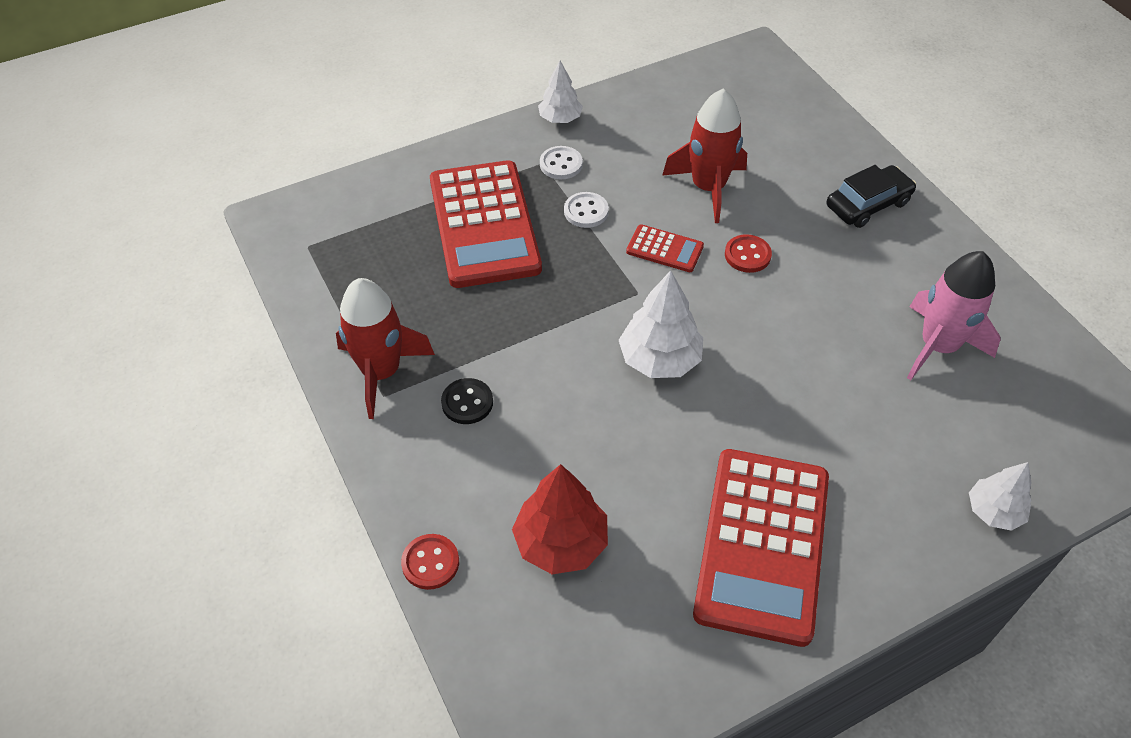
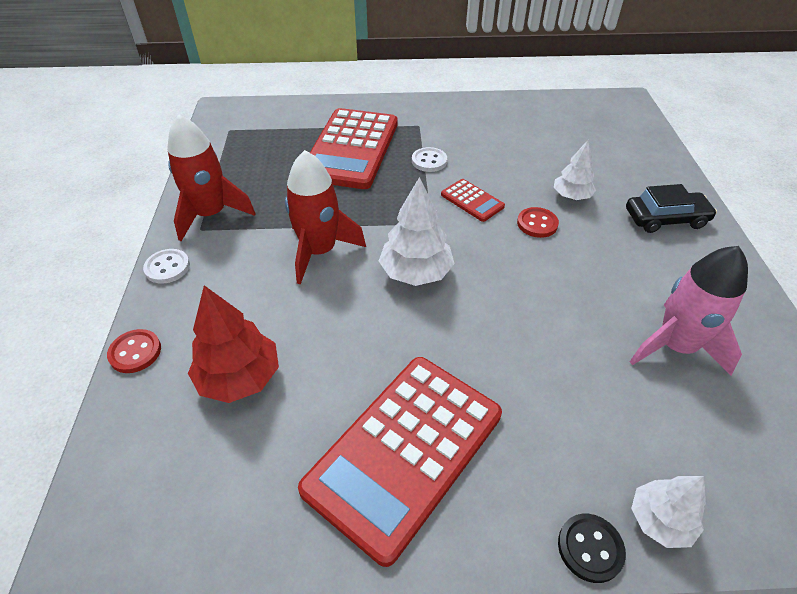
camera: 25 degrees right, 5 degrees down
black button [441,378,493,424] -> black button moved to [558,514,626,583]
white tree [538,61,583,123] -> white tree moved to [554,140,596,200]
white button [540,146,583,179] -> white button moved to [143,249,190,284]
red rocket [662,89,747,223] -> red rocket moved to [285,150,366,285]

